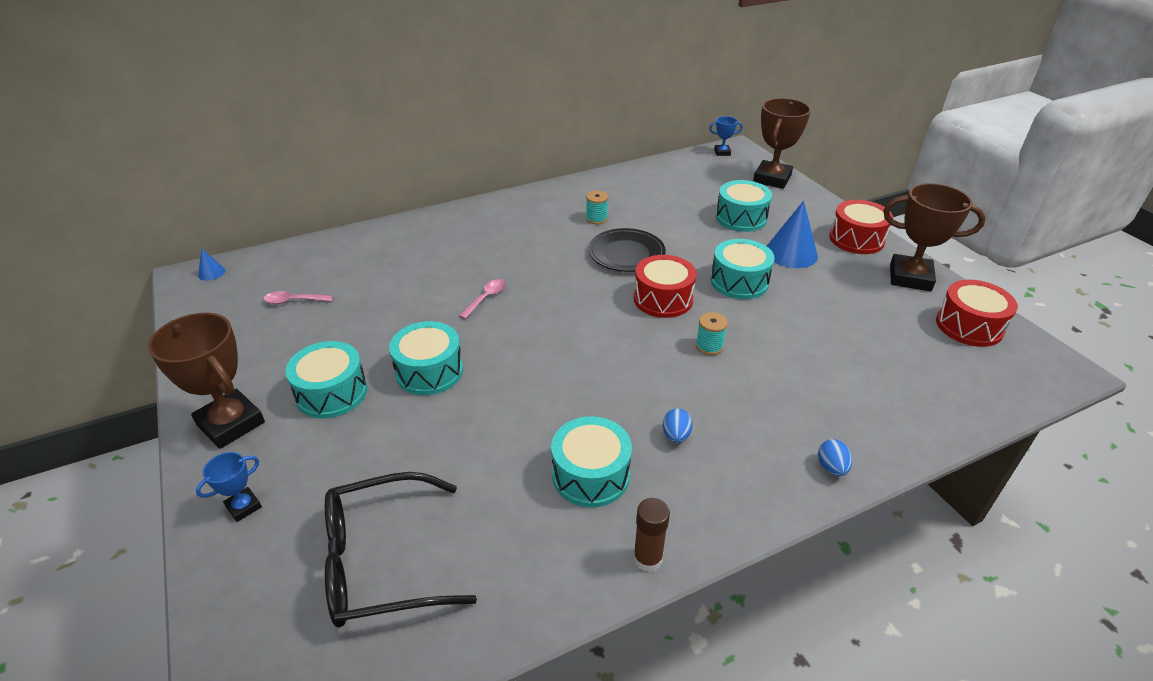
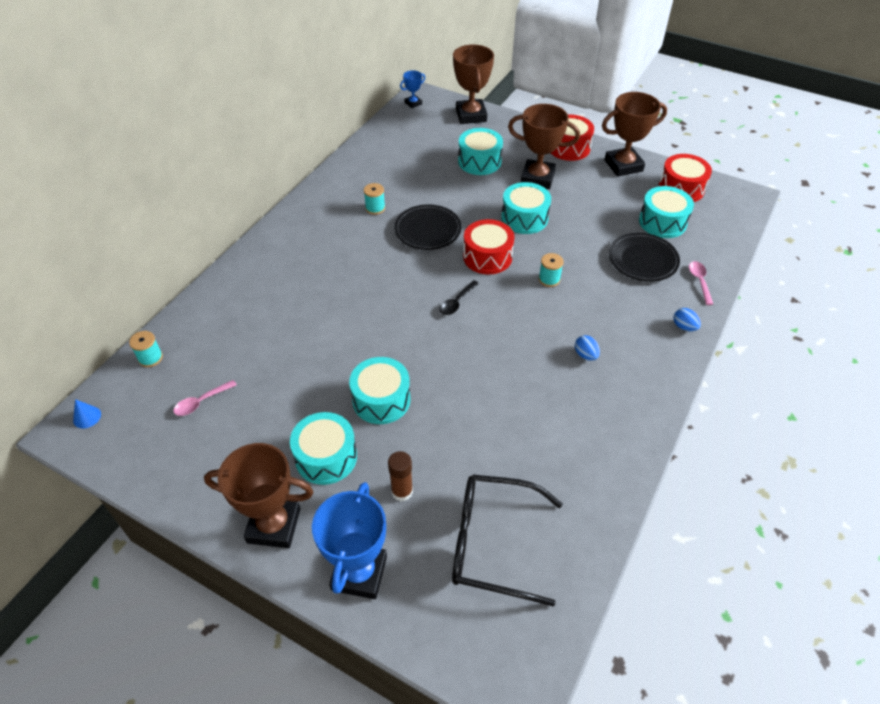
camera: 35 degrees left, 10 degrees up
blue trophy [196,452,262,522] -> blue trophy [312,482,387,599], size x2.07
black glasses [325,472,477,627] -> black glasses turned 60 degrees clockwise [452,475,562,606]
pink spoon [459,279,506,319] -> pink spoon moved to [689,261,713,305]
turquoise drum [551,416,632,507] -> turquoise drum moved to [639,186,694,238]
brown glue stick [633,498,670,572] -> brown glue stick moved to [388,451,413,502]
blue cone [767,201,818,268] -> brown trophy [508,104,580,189]
none -> turquoise spool [129,331,163,367]
none -> black spoon [439,280,479,315]
none -> black plate [609,233,680,282]

